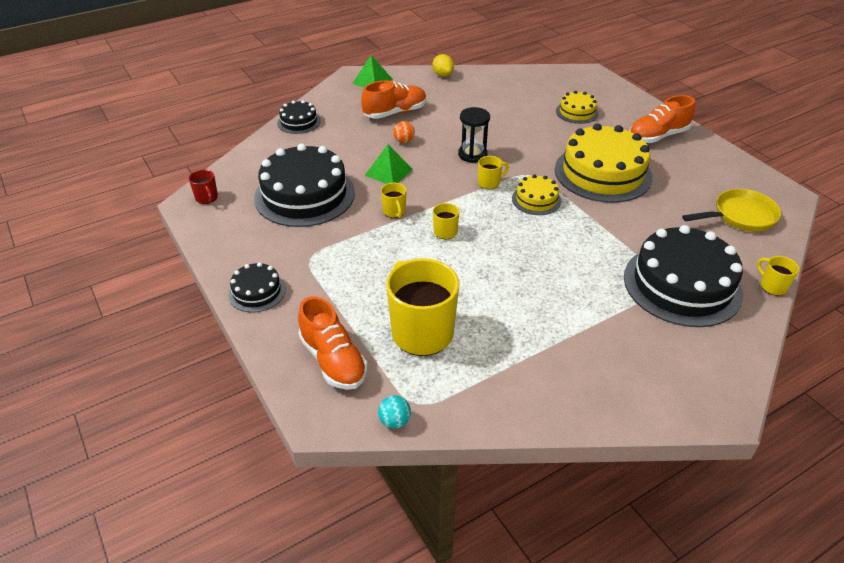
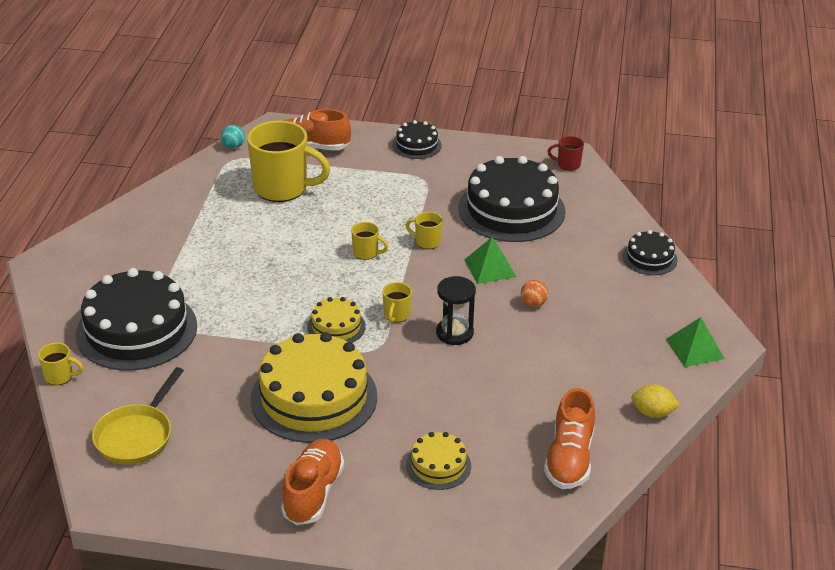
camera: 130 degrees right, 5 degrees down
orange shoe [361,80,427,119] -> orange shoe moved to [544,388,595,489]

